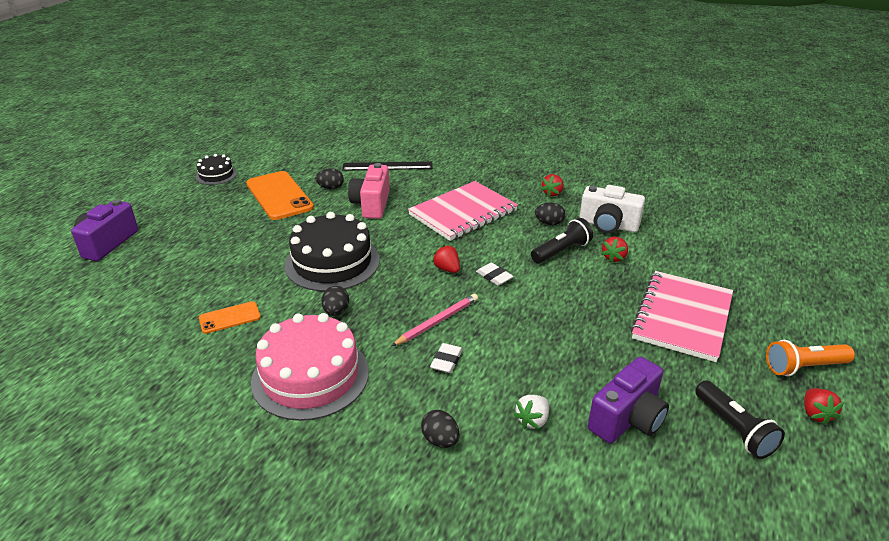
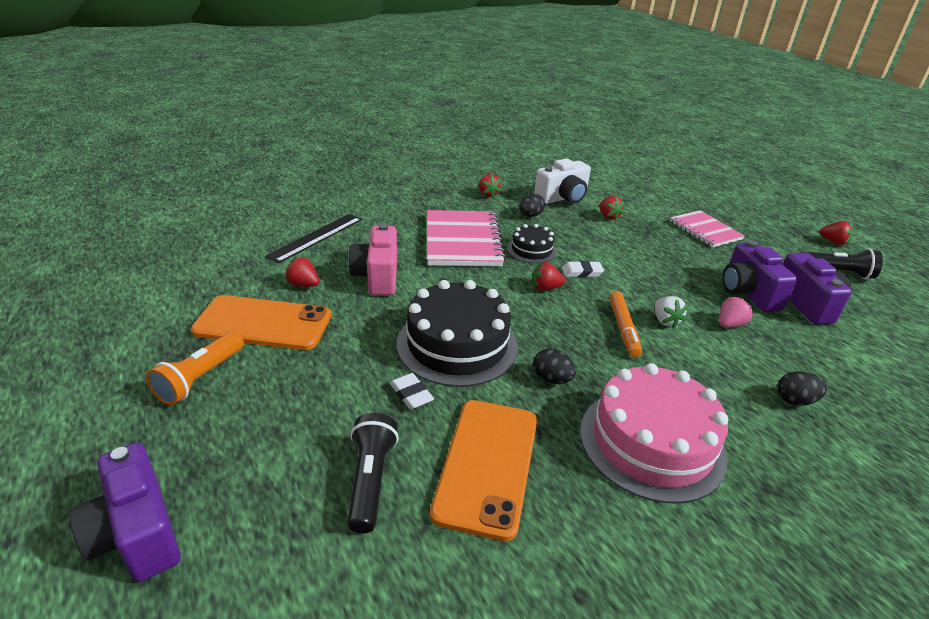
camera: 55 degrees left, 0 degrees up
black cake [196,154,237,185] -> black cake moved to [507,224,557,263]
orange phone [199,301,261,334] -> orange phone [430,400,537,541], size x1.93
black egg [315,168,344,189] -> red strawberry [285,257,320,287]
pink camera [348,163,390,219] -> pink camera turned 45 degrees clockwise [348,224,397,295]
pink pencil [392,293,478,346] -> orange marker [609,291,642,357]
white eraser [430,343,463,373] -> white eraser moved to [390,373,434,410]
white strawberry [513,395,549,429] -> white strawberry moved to [655,296,688,328]
black flashlight [531,218,593,263] -> black flashlight moved to [347,413,399,534]
pink notebook [630,271,733,362] -> pink notebook [670,210,745,247], size x0.63
orange flashlight [766,340,855,376] -> orange flashlight moved to [146,332,244,405]
none -> pink strawberry [719,296,755,328]
none -> purple camera [722,241,798,312]

